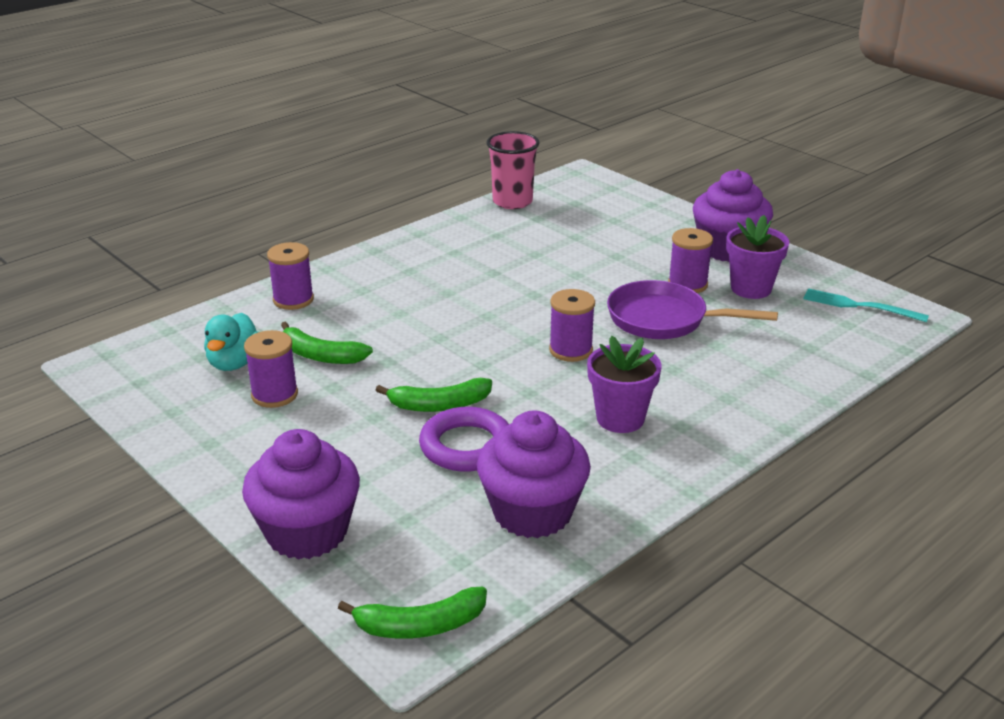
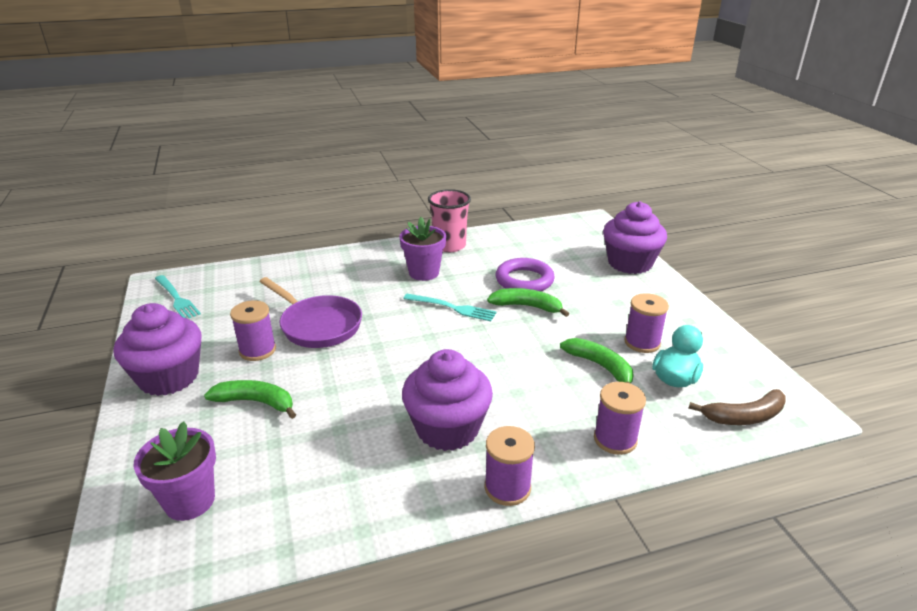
camera: 155 degrees left, 0 degrees up
green banana [338,587,487,639] -> green banana moved to [204,380,296,419]
purple cupcake [477,411,591,538] -> purple cupcake moved to [402,349,493,451]
pink cup [487,131,539,209] -> pink cup moved to [428,189,471,252]
purple spool [549,289,595,362] -> purple spool moved to [485,426,535,506]
purple flower pot [726,215,789,299] -> purple flower pot moved to [134,421,216,521]
none -> turquoise fork [403,294,497,321]
none -> brown banana [689,389,786,425]

